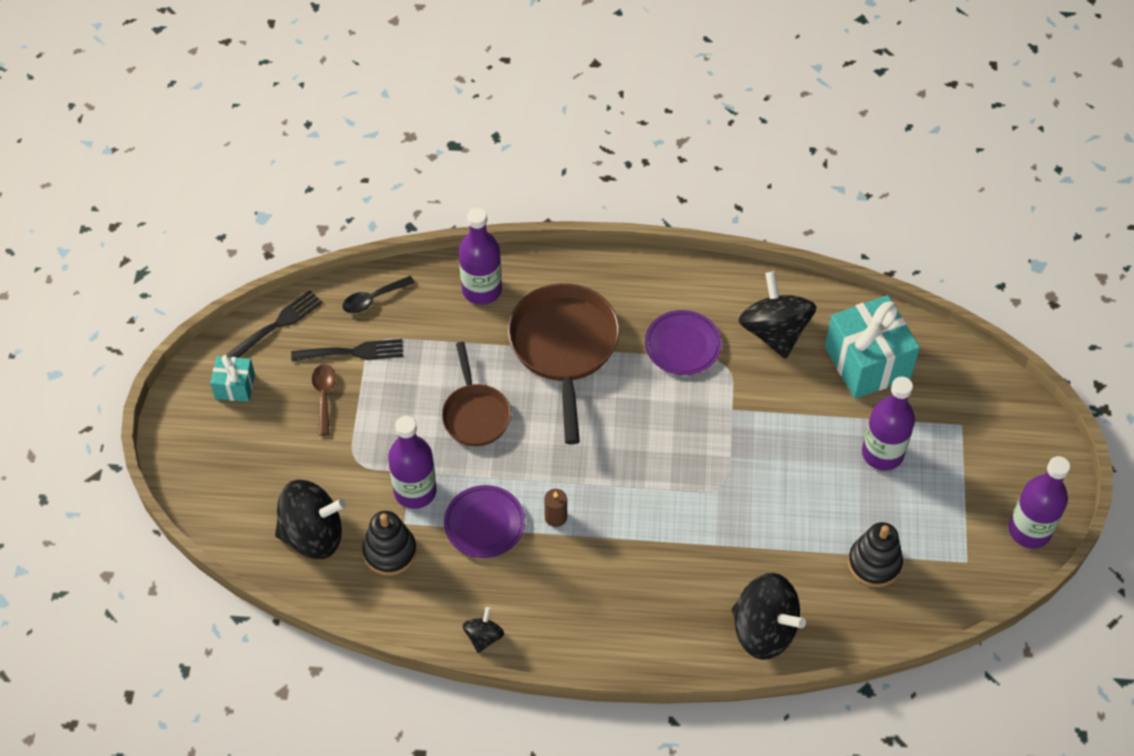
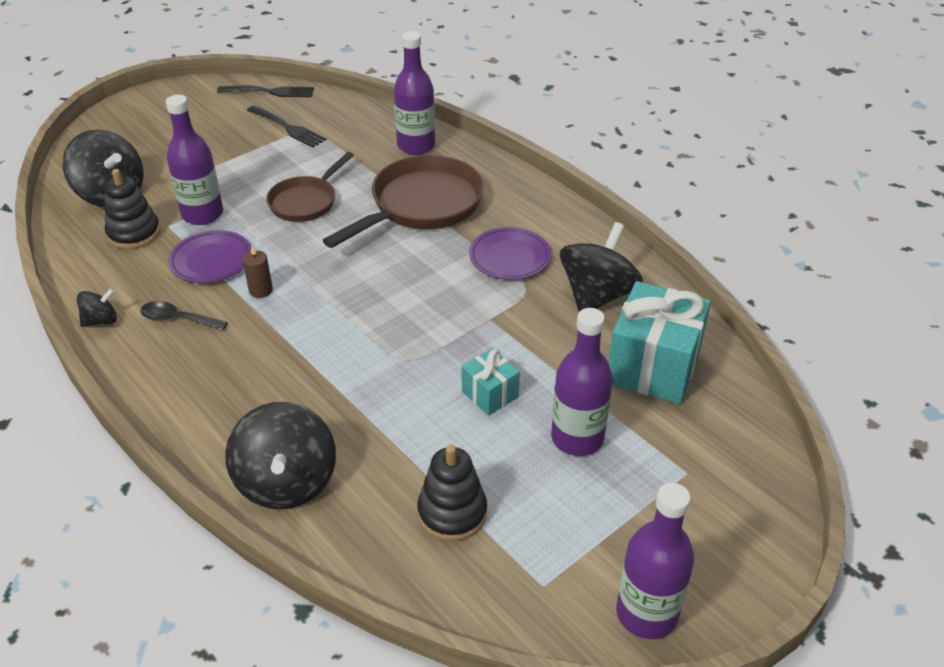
camera: 45 degrees right, 15 degrees down
turquoise gift [210,355,255,402] -> turquoise gift moved to [461,349,520,415]
brown spoon [312,364,336,436] -> none
black spoon [342,276,415,314] -> black spoon moved to [140,301,228,330]

